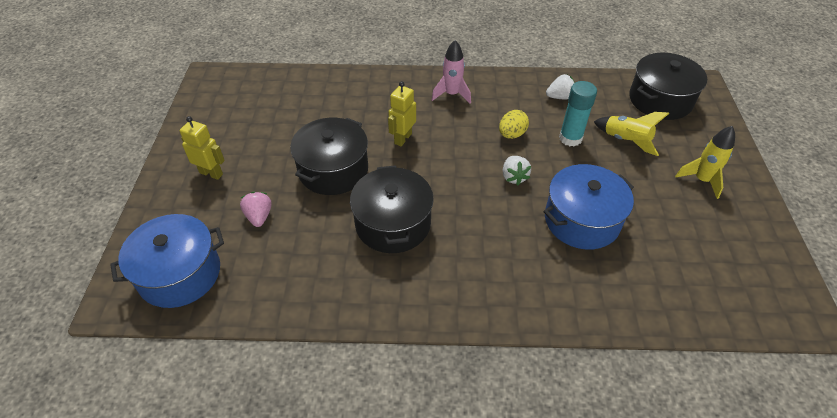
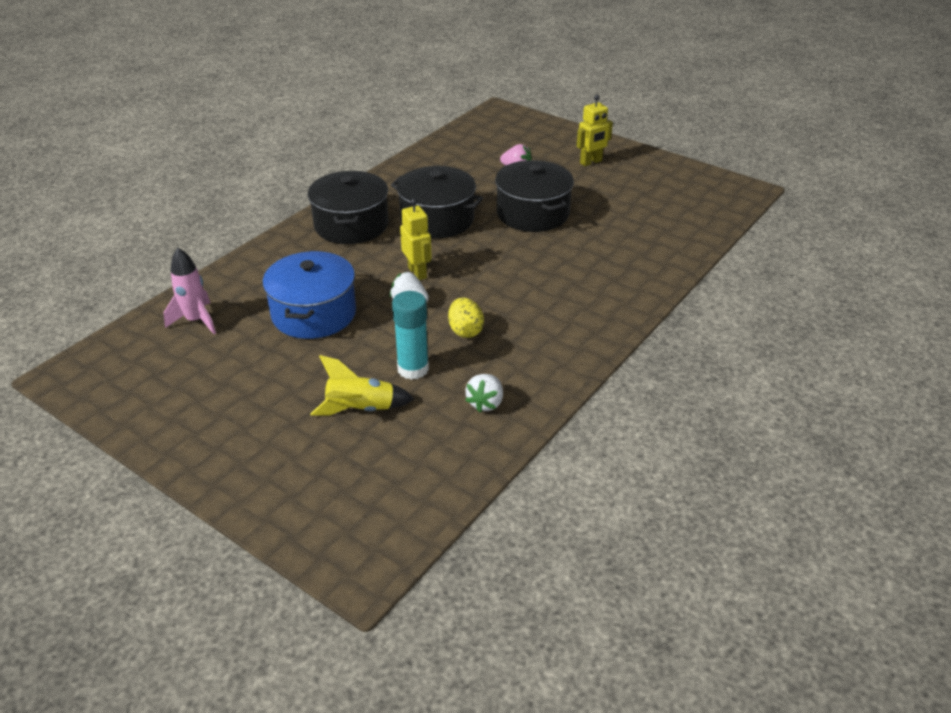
camera: 125 degrees right, 10 degrees down
blue pot [110,214,224,308] -> none
yellow robot [388,81,416,146] -> yellow robot moved to [400,199,432,280]
pink rocket [432,40,471,103] -> pink rocket moved to [164,248,216,334]
black pot [629,53,707,120] -> black pot moved to [308,171,389,244]
yellow rocket [675,126,735,199] -> none

